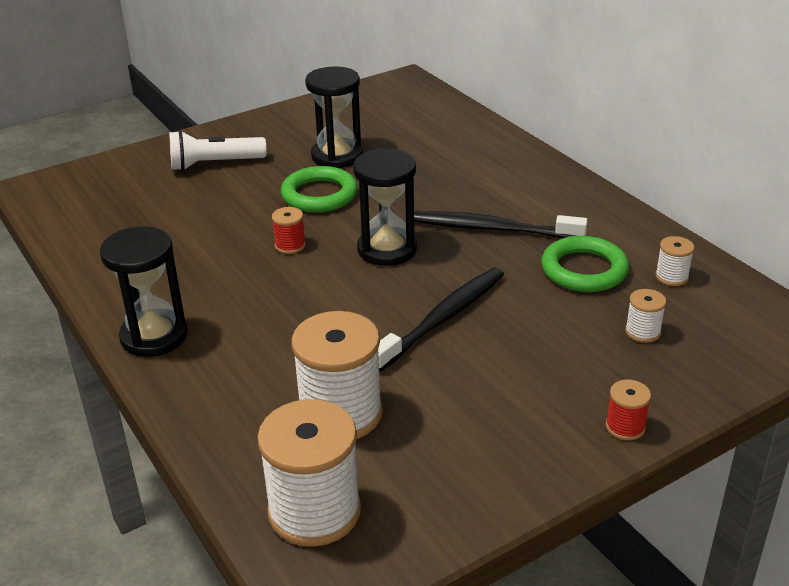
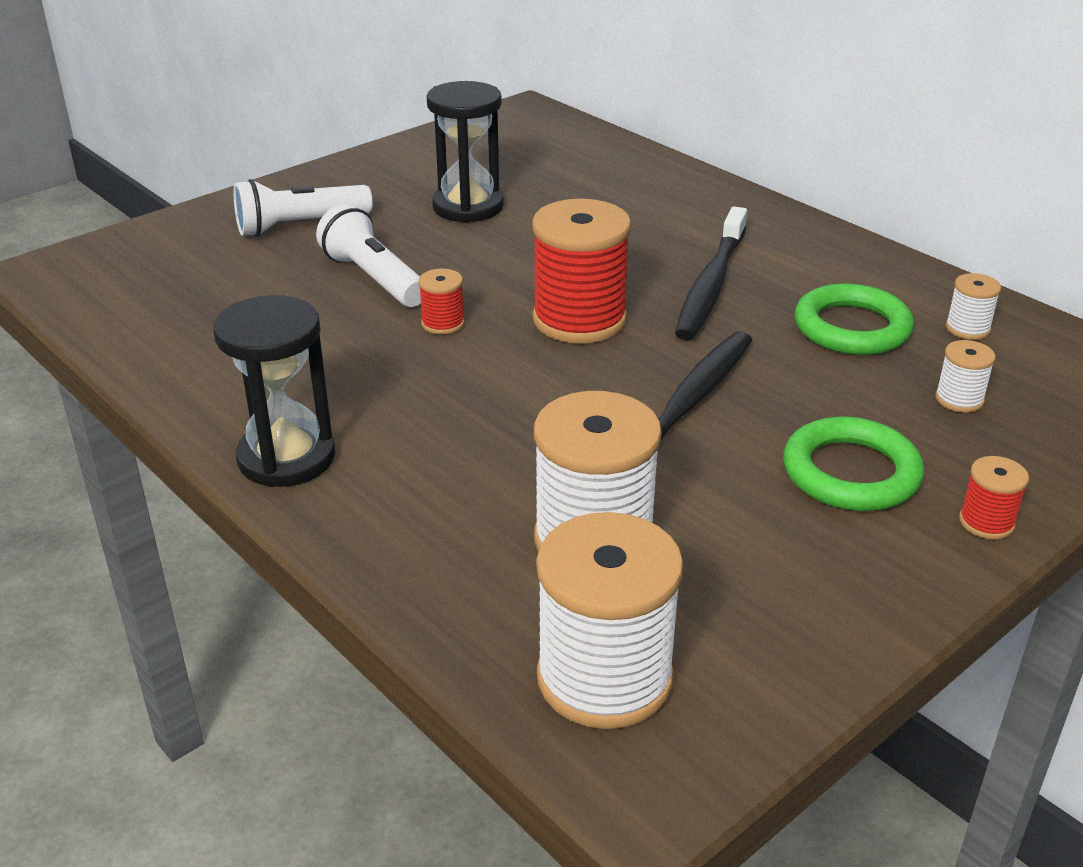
camera: 10 degrees left, 0 degrees up
green ring [281,166,358,213] -> green ring moved to [783,417,924,511]
black hourglass [353,148,417,266] -> red spool [532,199,631,344]
black toothbrush [414,211,588,238] -> black toothbrush turned 75 degrees counterclockwise [675,206,747,340]
none -> white flashlight [316,204,421,307]

